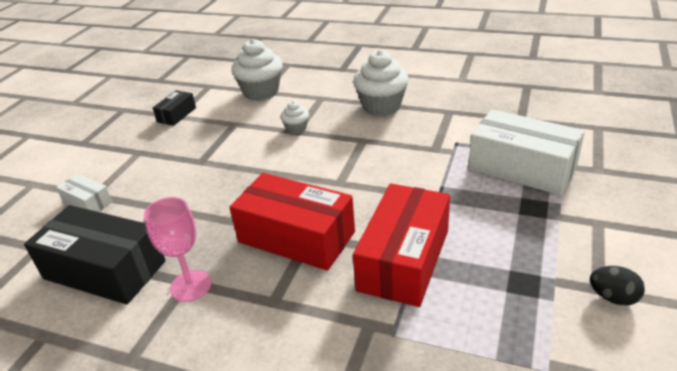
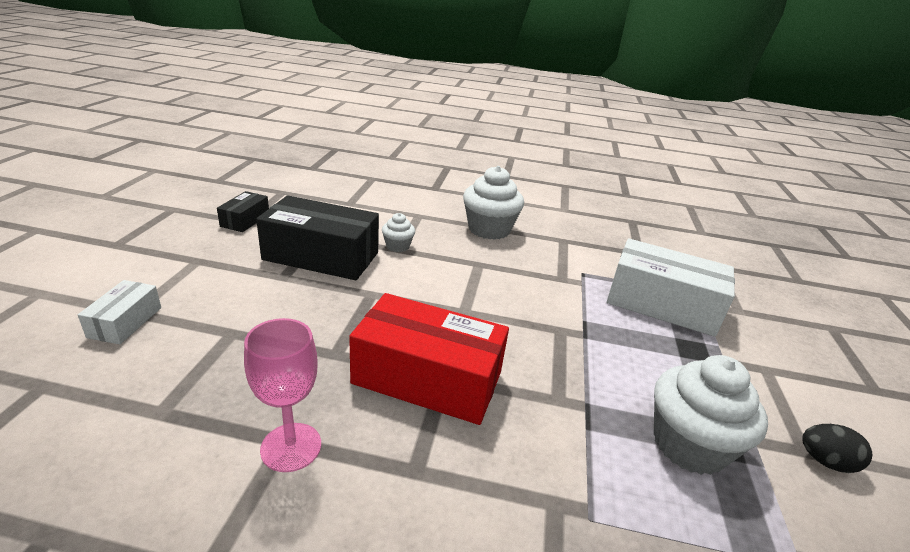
camera: 15 degrees left, 5 degrees down
black box [24,205,166,304] -> black box moved to [256,195,379,280]
white box [56,174,113,212] -> white box turned 75 degrees clockwise [78,280,161,344]
white cupcake [231,39,282,101] -> white cupcake moved to [654,355,768,475]
red box [353,184,450,307] -> none

